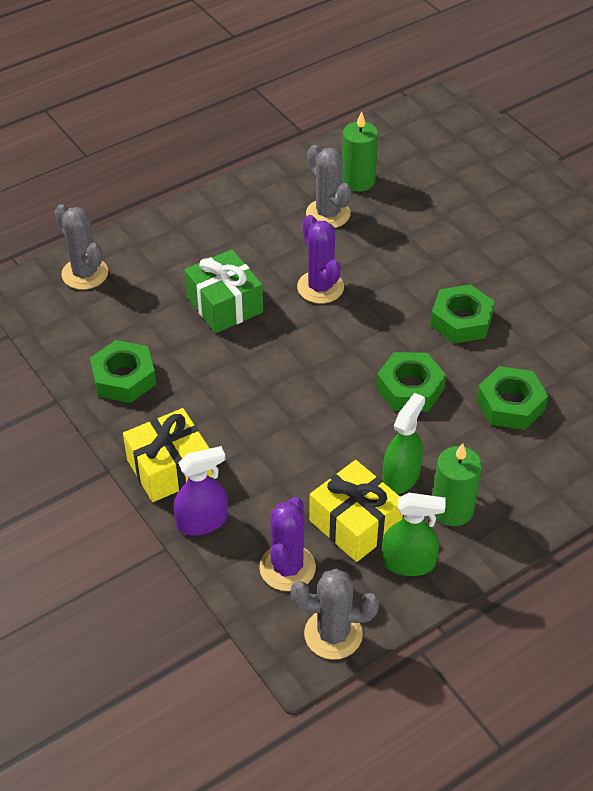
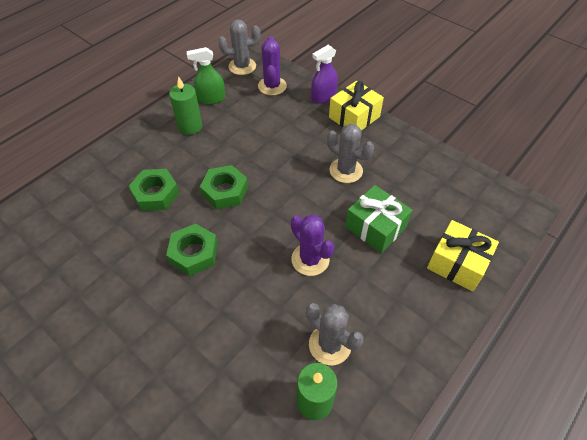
camera: 165 degrees right, 5 degrees up
grey cactus [55,204,108,290] -> grey cactus moved to [327,123,374,183]
green nut [90,340,156,403] -> none
yellow gift [309,460,403,562] -> yellow gift moved to [427,220,499,291]
green spray bottle [382,393,425,494] -> none

